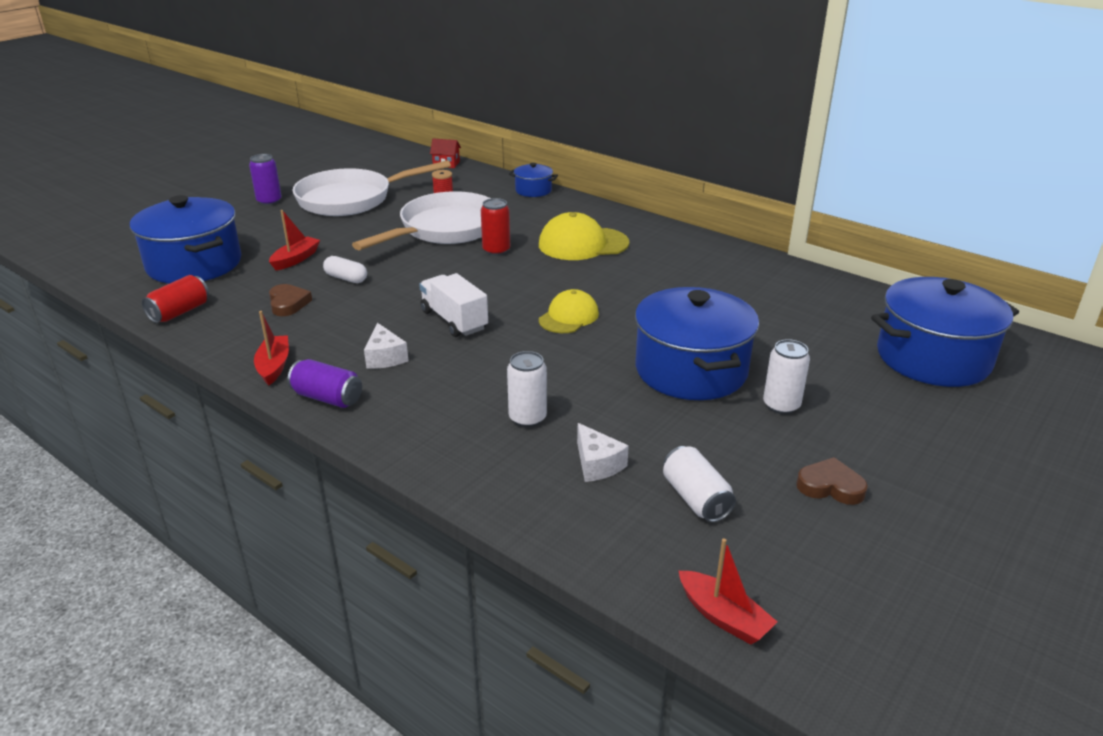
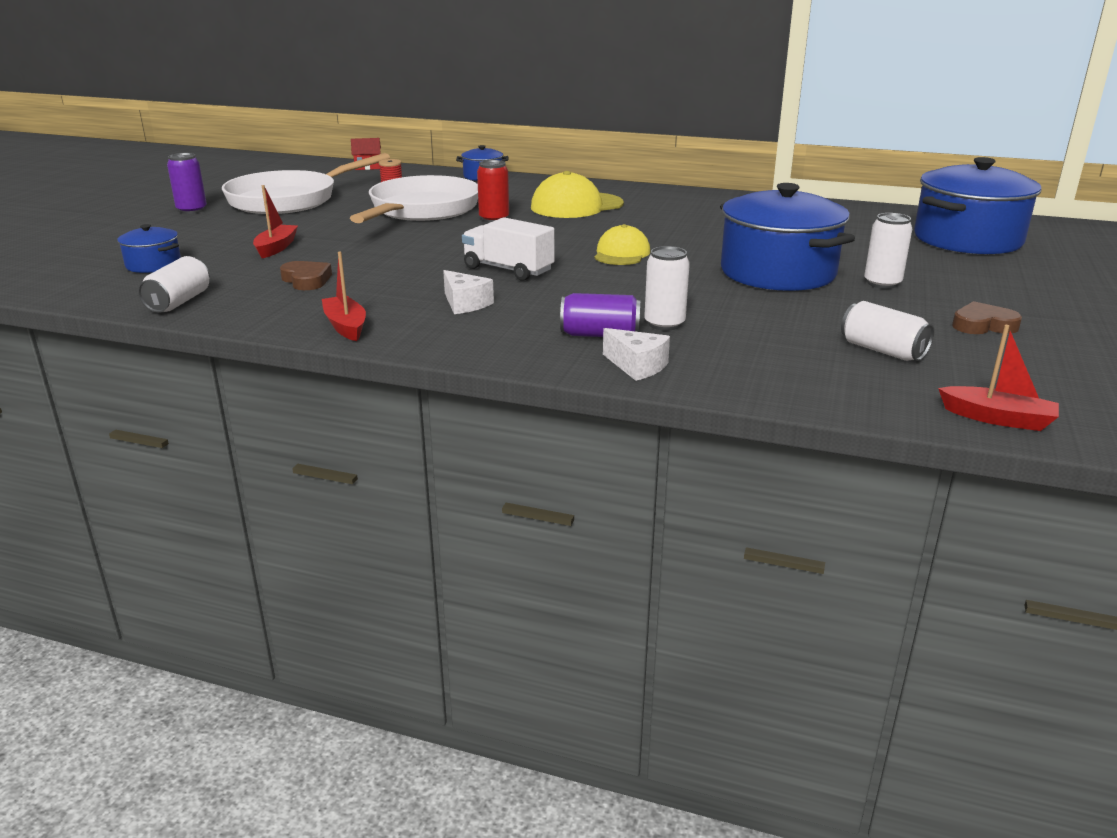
camera: 20 degrees left, 5 degrees down
blue pot [130,195,241,284] -> blue pot [117,224,181,273], size x0.47
red can [142,275,209,323] -> white can [138,256,209,312]
purple can [288,359,362,408] -> purple can moved to [560,293,640,337]
white capsule [323,256,367,283] -> none
white cheese [577,423,629,482] -> white cheese moved to [603,328,670,381]

